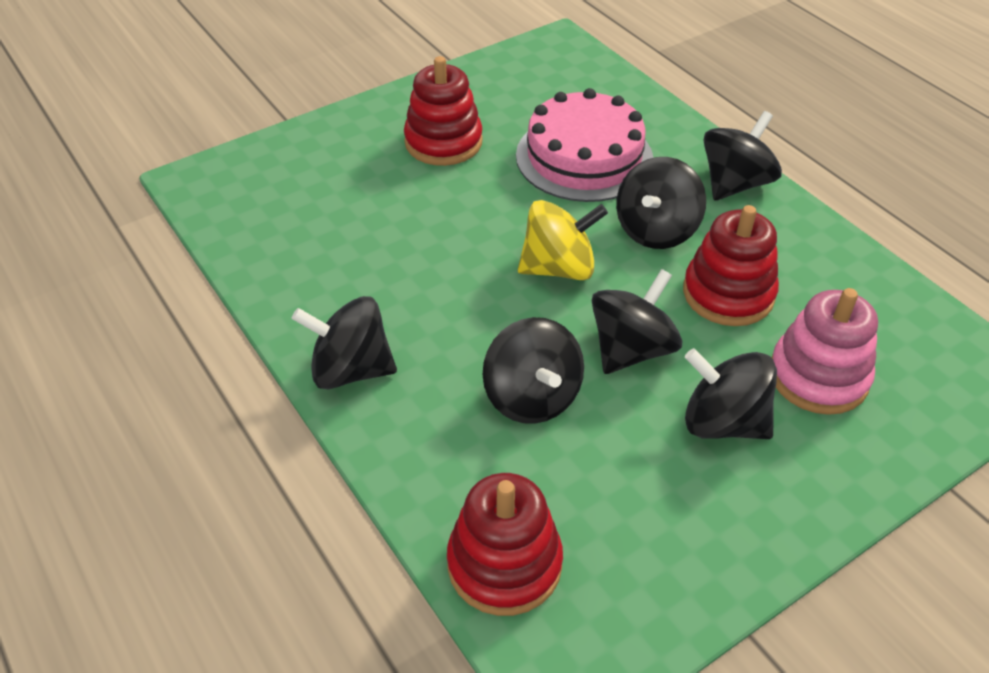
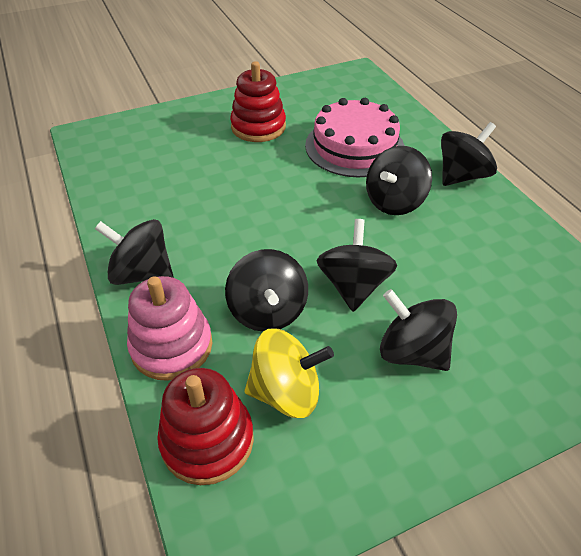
camera: 10 degrees right, 0 degrees up
yellow spinning top [518,200,608,280] -> yellow spinning top moved to [244,328,334,418]
black spinning top [592,269,682,374] -> black spinning top turned 45 degrees counterclockwise [316,219,397,312]
red stacking toy [683,205,779,326] -> none
pink stacking toy [772,288,878,415] -> pink stacking toy moved to [127,276,212,381]

